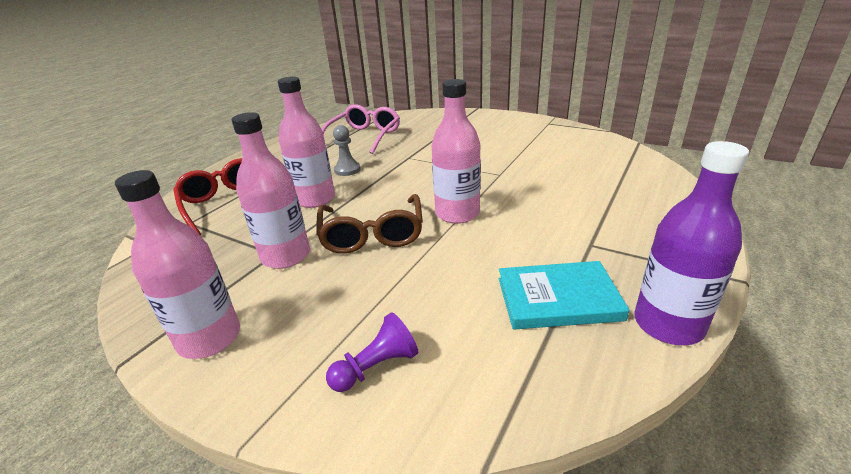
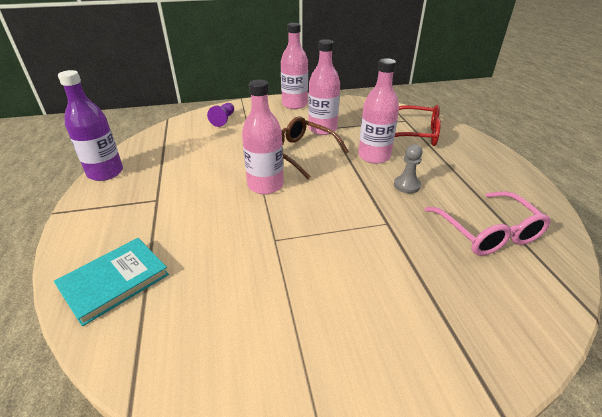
camera: 135 degrees right, 5 degrees up
turquoise book [499,261,630,329] -> turquoise book moved to [54,238,169,326]

